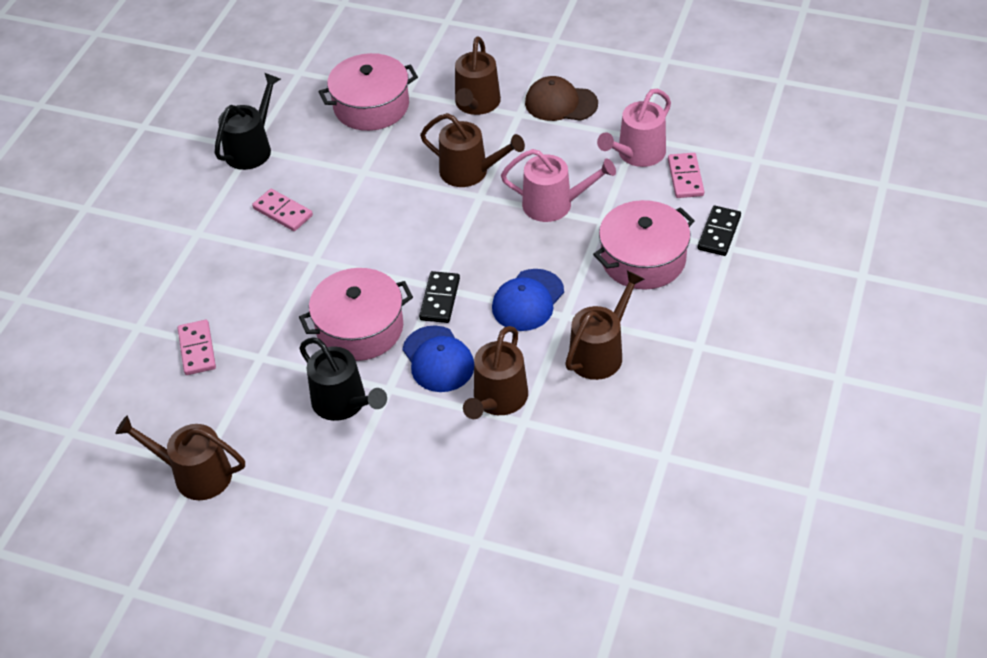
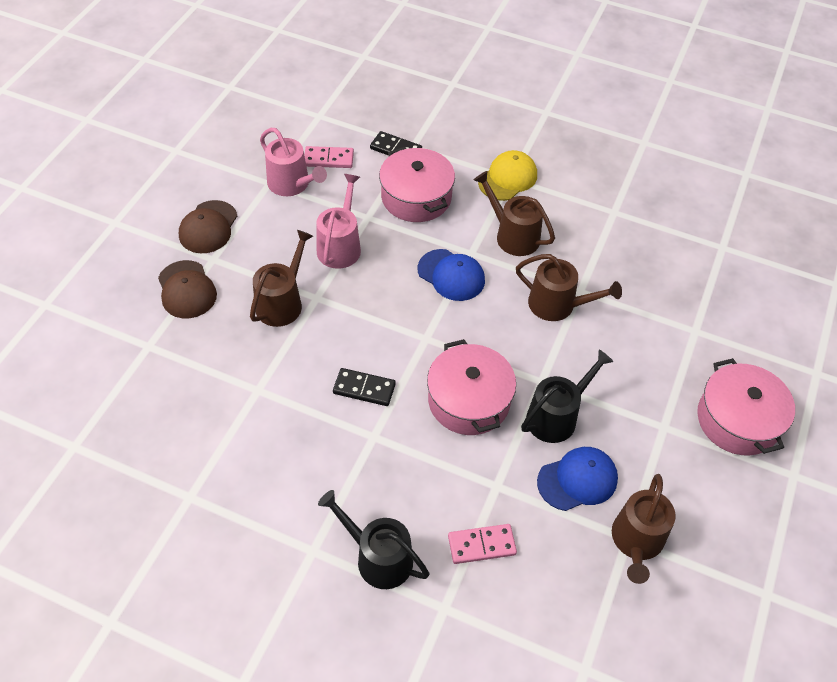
camera: 90 degrees left, 5 degrees up
black watering can [215,73,281,170] -> black watering can moved to [318,490,429,589]
pink domino [252,189,313,231] -> none
pink pot [319,53,418,131] -> pink pot moved to [697,358,795,455]
blue cap [403,325,474,392] -> blue cap moved to [537,447,618,511]
black domino [419,271,460,323] -> black domino moved to [333,368,396,406]
brown watering can [455,36,501,115] -> brown cap [158,260,217,318]
none -> yellow cap [478,150,537,201]

